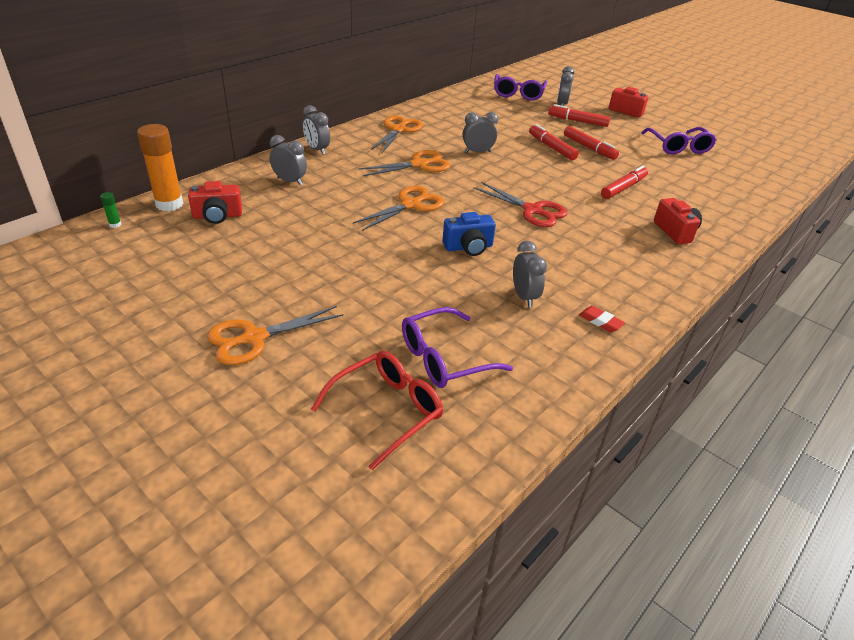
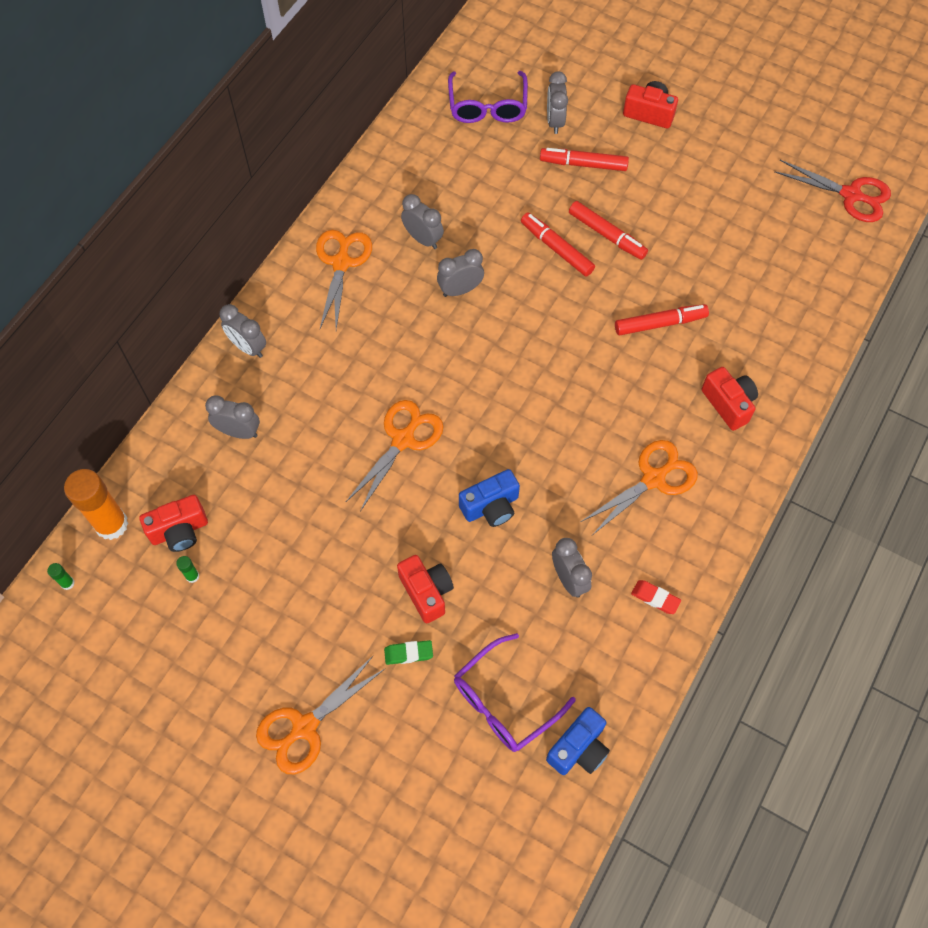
camera: 10 degrees left, 25 degrees up
red glasses [311,351,443,471] -> none
orange scissors [358,150,450,176] -> orange scissors moved to [581,440,698,534]
red scissors [473,182,567,227] -> red scissors moved to [774,160,891,222]
red marker [601,166,648,199] -> red marker turned 45 degrees clockwise [615,304,709,335]
purple glasses [641,127,717,154] -> none
none -> green glue stick [176,556,199,583]
none -> green eraser [384,640,433,665]
none -> red camera [397,555,454,623]
none -> grey clock [401,194,444,249]
none -> blue camera [546,707,610,775]

